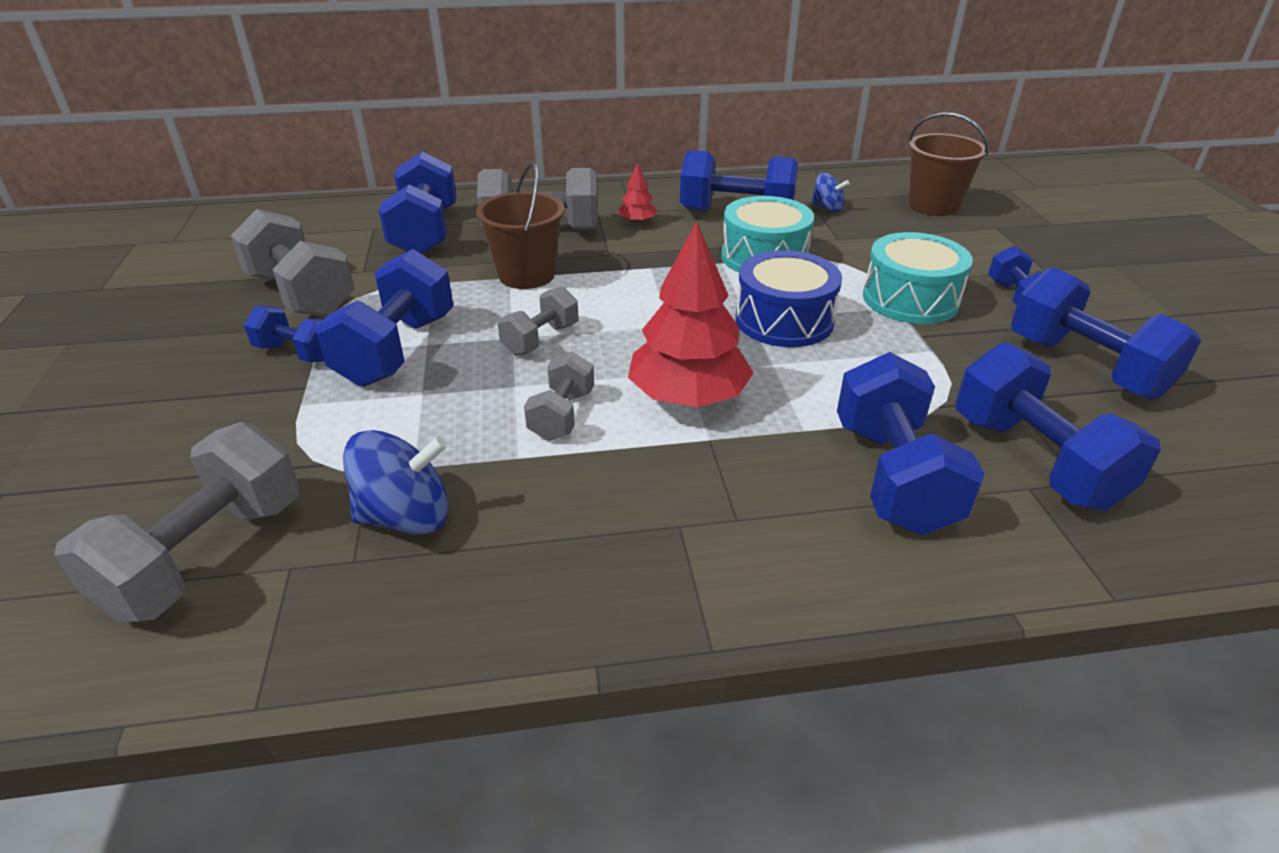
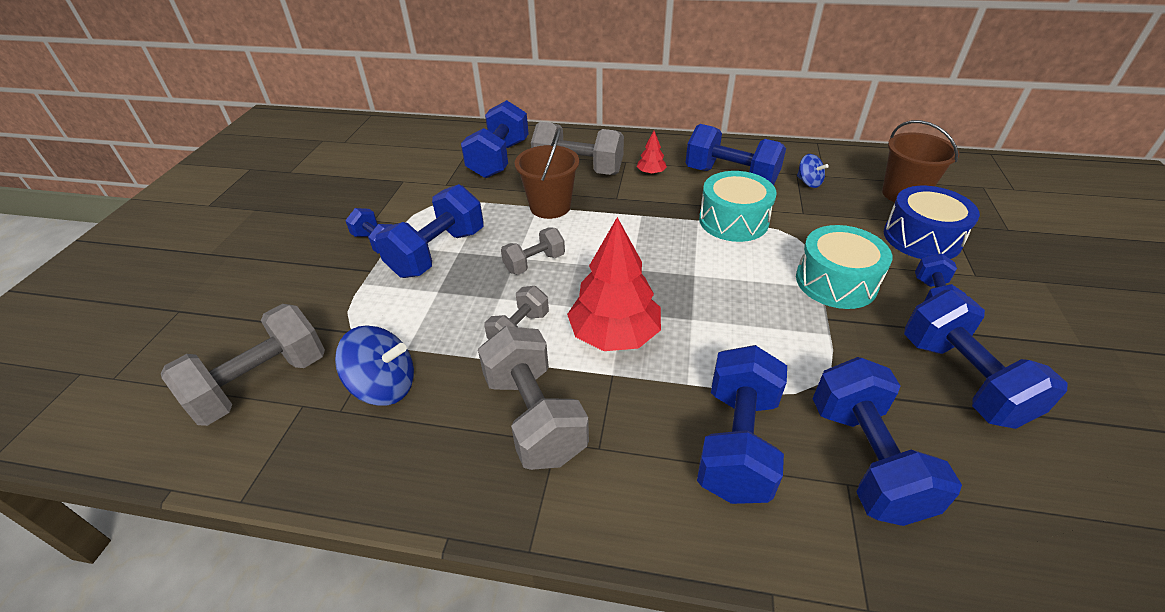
camera: 20 degrees right, 5 degrees up
grey dumbbell [231,209,355,317] -> grey dumbbell moved to [478,326,589,470]
blue drum [736,250,842,347] -> blue drum moved to [884,186,980,259]

